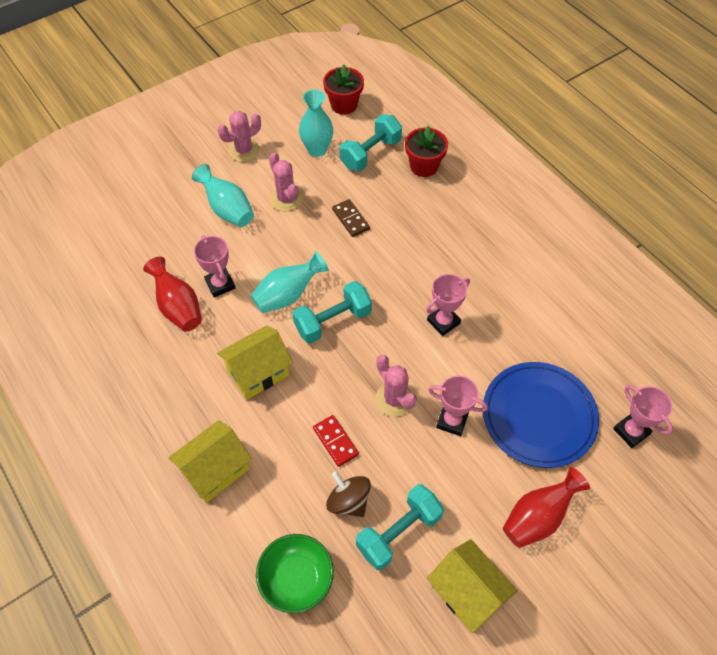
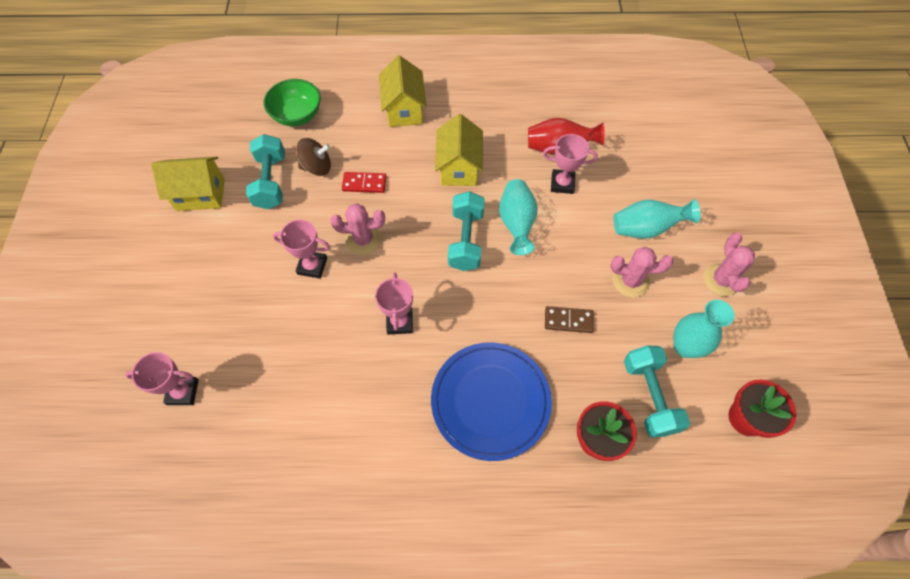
camera: 125 degrees right, 5 degrees up
pink trophy [428,376,488,436] -> pink trophy turned 45 degrees clockwise [273,219,330,279]
blue plate [483,362,599,468] -> blue plate moved to [431,342,552,461]
red vase [503,467,590,548] -> none

